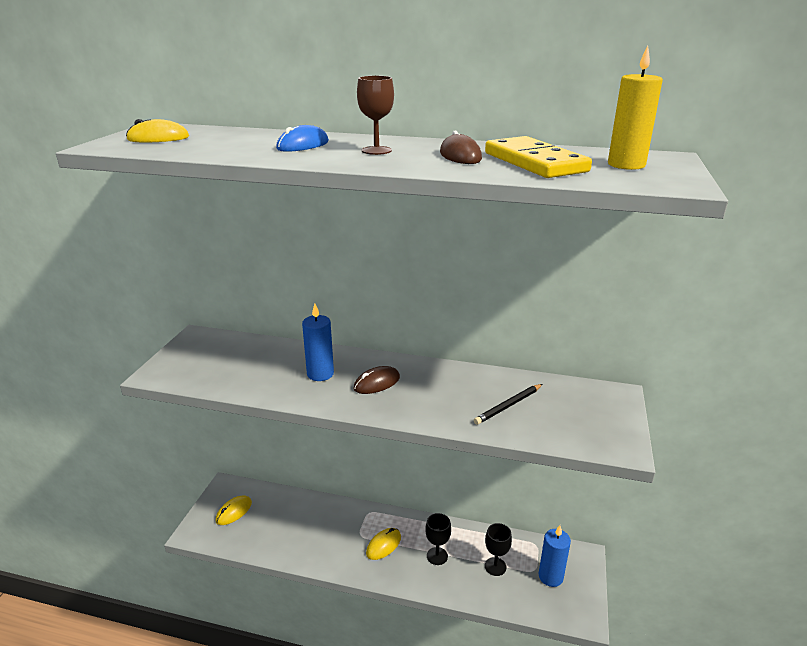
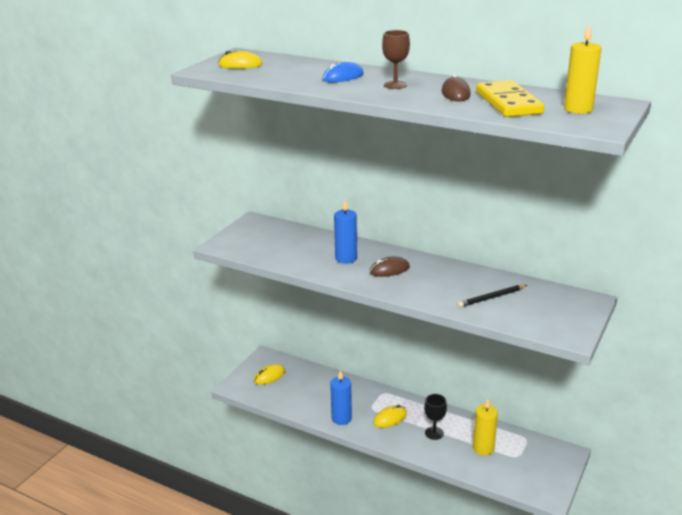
camera: 15 degrees right, 0 degrees up
black goblet [485,523,512,576] -> yellow candle [473,399,498,456]
blue candle [539,525,571,587] -> blue candle moved to [330,370,352,425]

